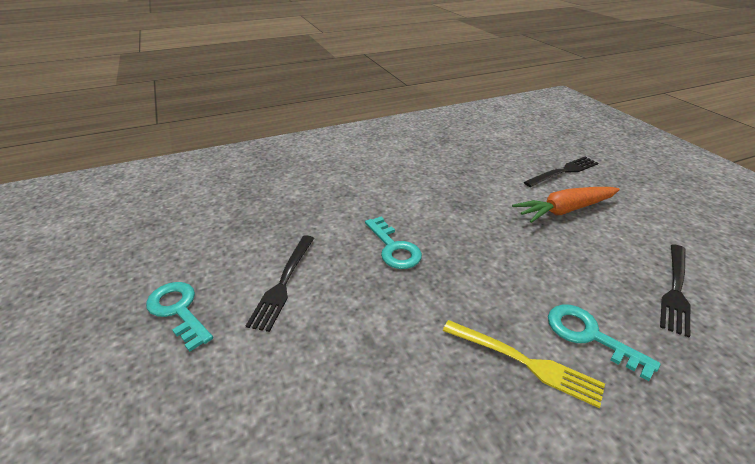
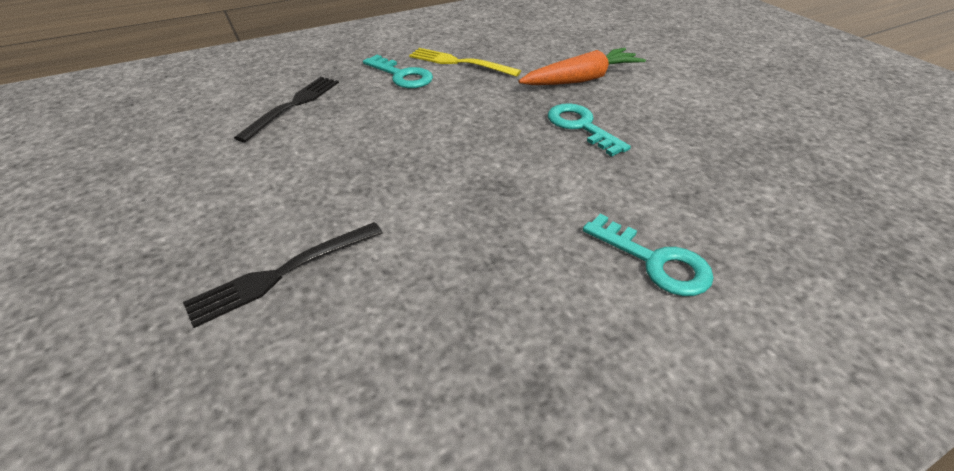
camera: 175 degrees right, 5 degrees up
turquoise key [146,282,213,352] -> turquoise key moved to [583,214,714,296]
black fork [246,235,314,332] -> none
orange carrot [512,187,620,223] -> orange carrot moved to [518,48,646,85]

